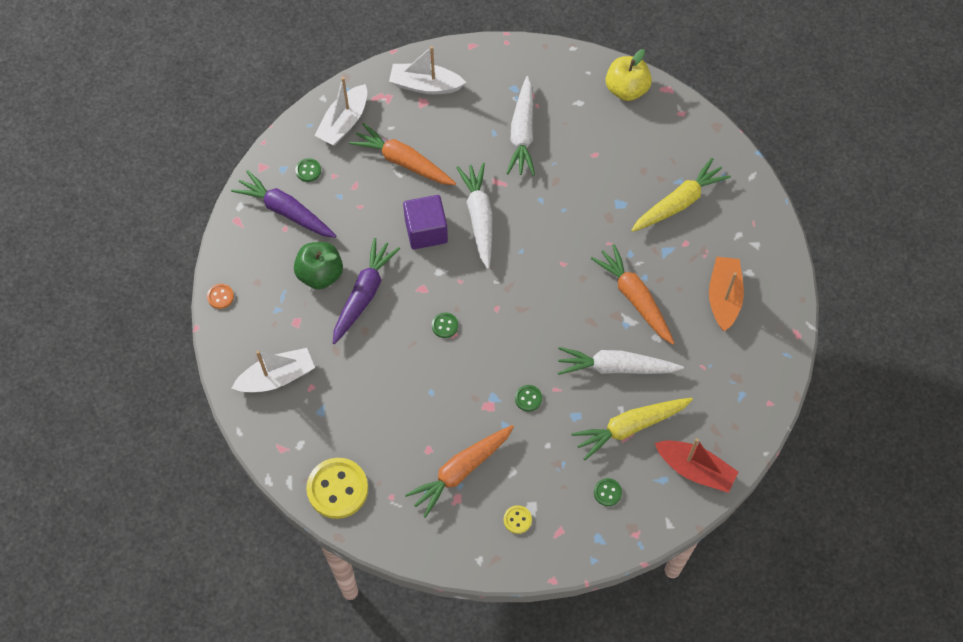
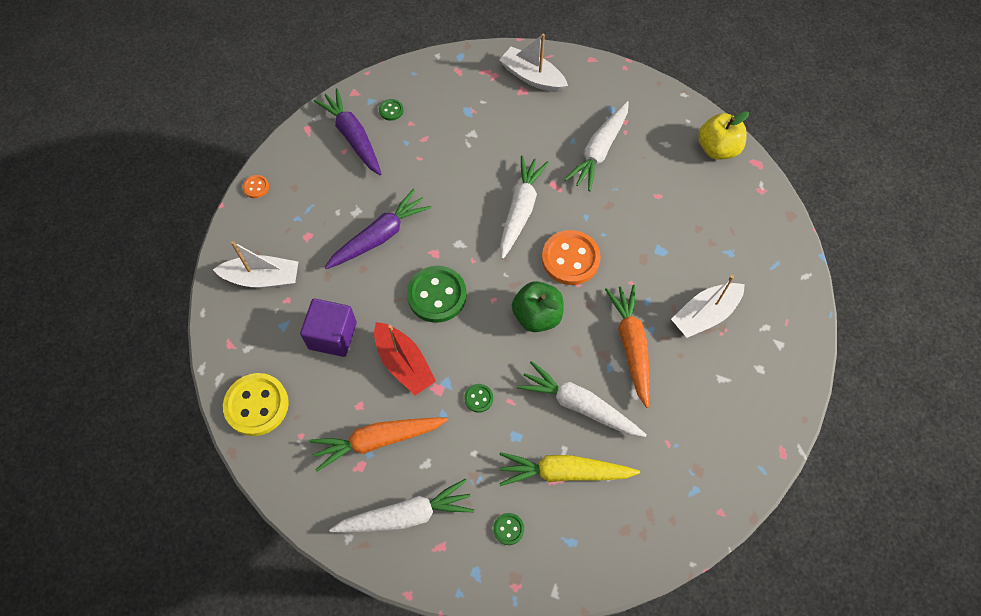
camera: 25 degrees right, 0 degrees up
green apple [294,242,343,290] -> green apple moved to [512,281,564,332]
white boat [314,77,367,146] -> white boat moved to [671,275,745,338]
orange carrot [349,123,456,185] -> none
purple cube [403,195,448,249] -> purple cube moved to [300,298,357,357]
green button [432,312,458,338] -> green button [407,266,467,323], size x2.18
yellow button [504,505,532,534] -> white carrot [329,479,474,533]
yellow carrot [631,158,731,232] -> none
red boat [655,438,739,493] -> red boat moved to [374,322,436,395]
orange boat [709,257,744,331] -> none
none -> orange button [542,230,601,285]

